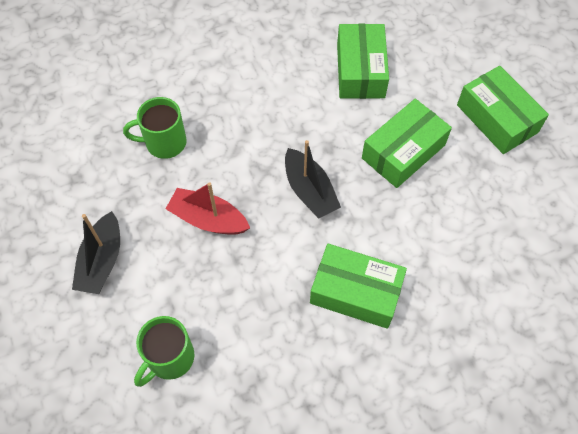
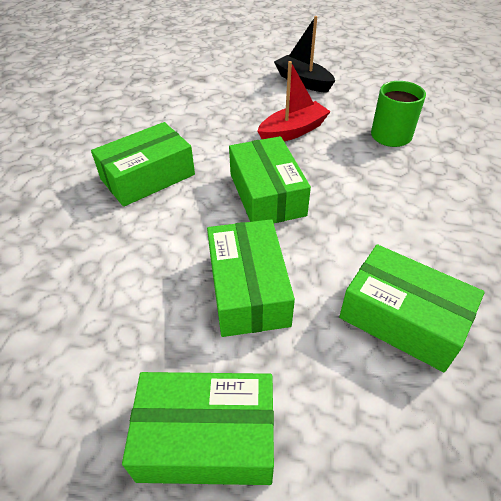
camera: 125 degrees right, 15 degrees down
green mug [134,316,194,387] -> none
black boat [285,140,341,219] -> green box [229,136,311,223]

